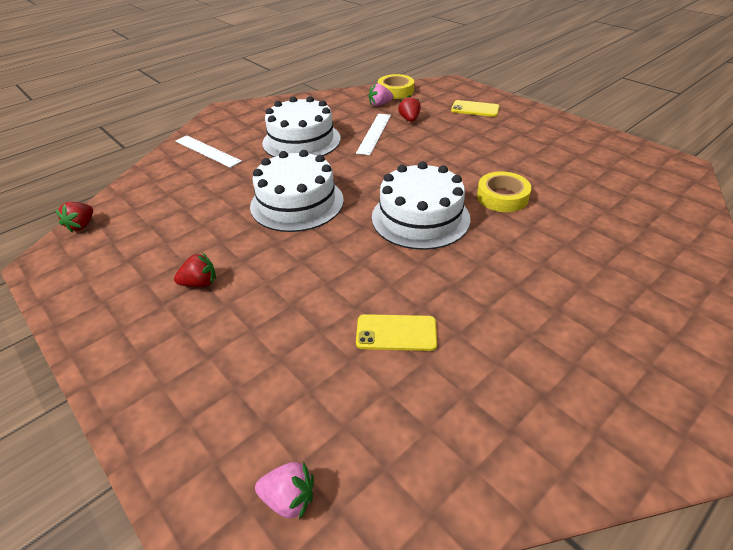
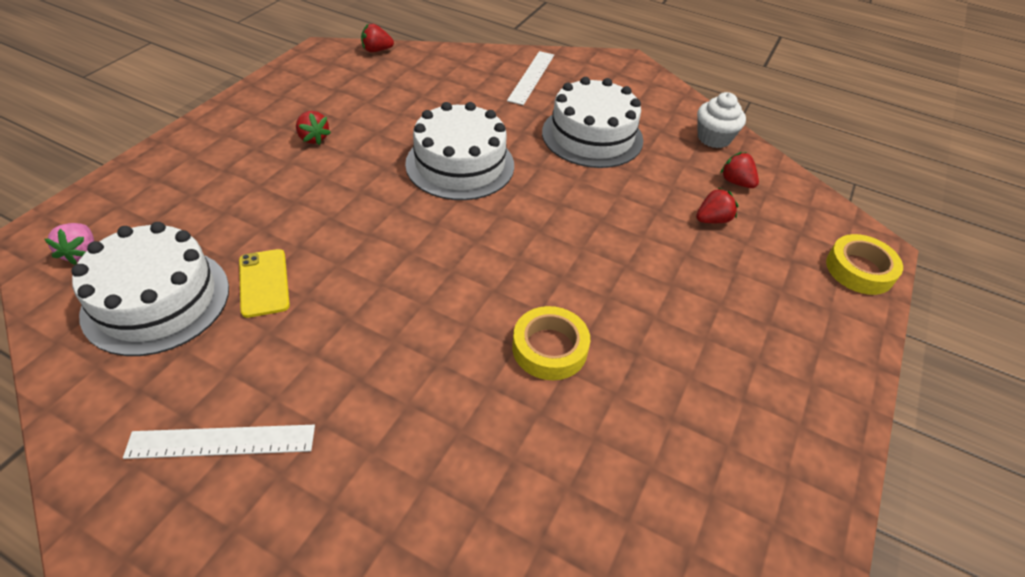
camera: 65 degrees right, 5 degrees up
white ruler [356,114,391,155] -> white ruler moved to [123,425,315,459]
pink strawberry [368,84,393,106] -> red strawberry [720,152,759,188]
white cake [372,162,470,250] -> white cake moved to [71,222,229,356]
yellow tape [378,74,414,99] -> yellow tape moved to [826,234,903,295]
yellow phone [451,100,500,117] -> none
none -> white cupcake [697,92,746,148]

